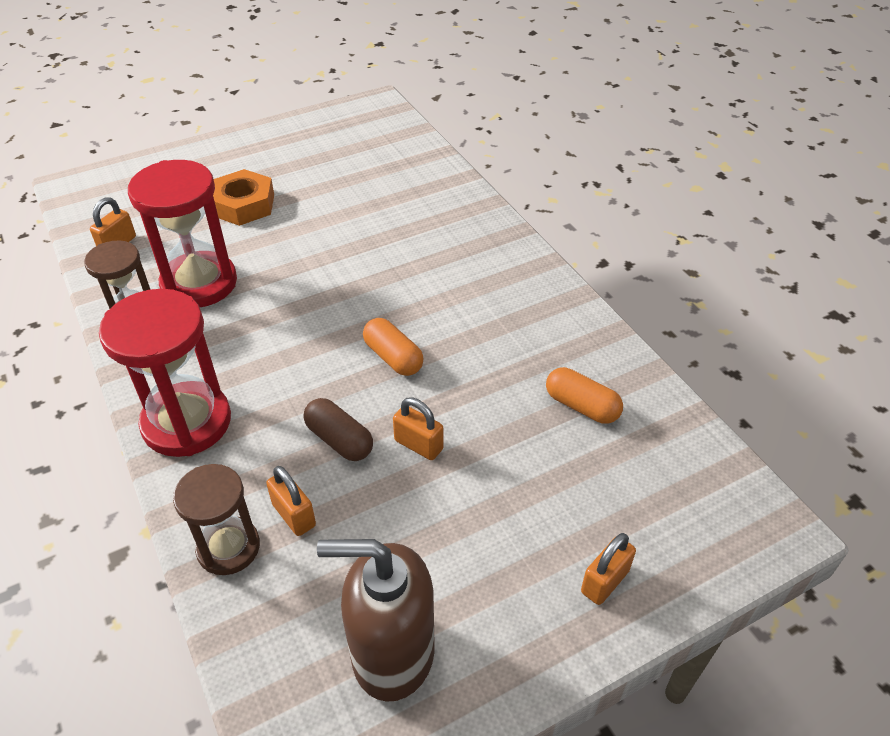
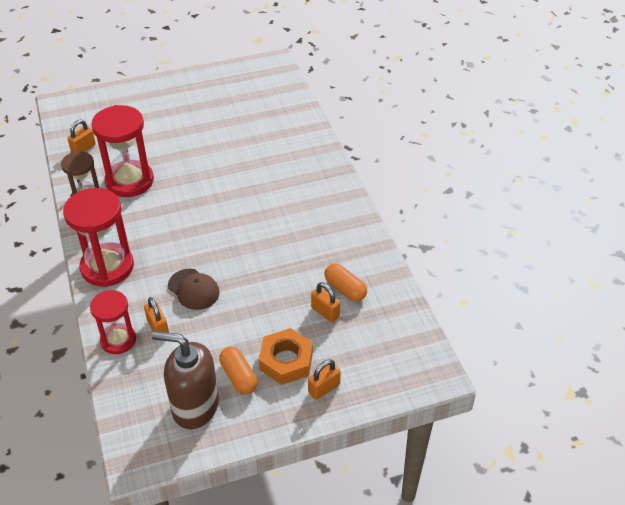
camera: 10 degrees right, 0 degrees up
brown hourglass [173,464,260,575] -> red hourglass [90,290,136,354]
orange nut [213,169,274,226] -> orange nut moved to [259,328,313,385]
brown capsule [304,398,373,461] -> brown cap [168,269,220,310]
orange capsule [363,318,424,376] -> orange capsule moved to [219,347,257,394]
orange padlock [393,398,443,460] -> orange padlock moved to [311,282,340,322]

